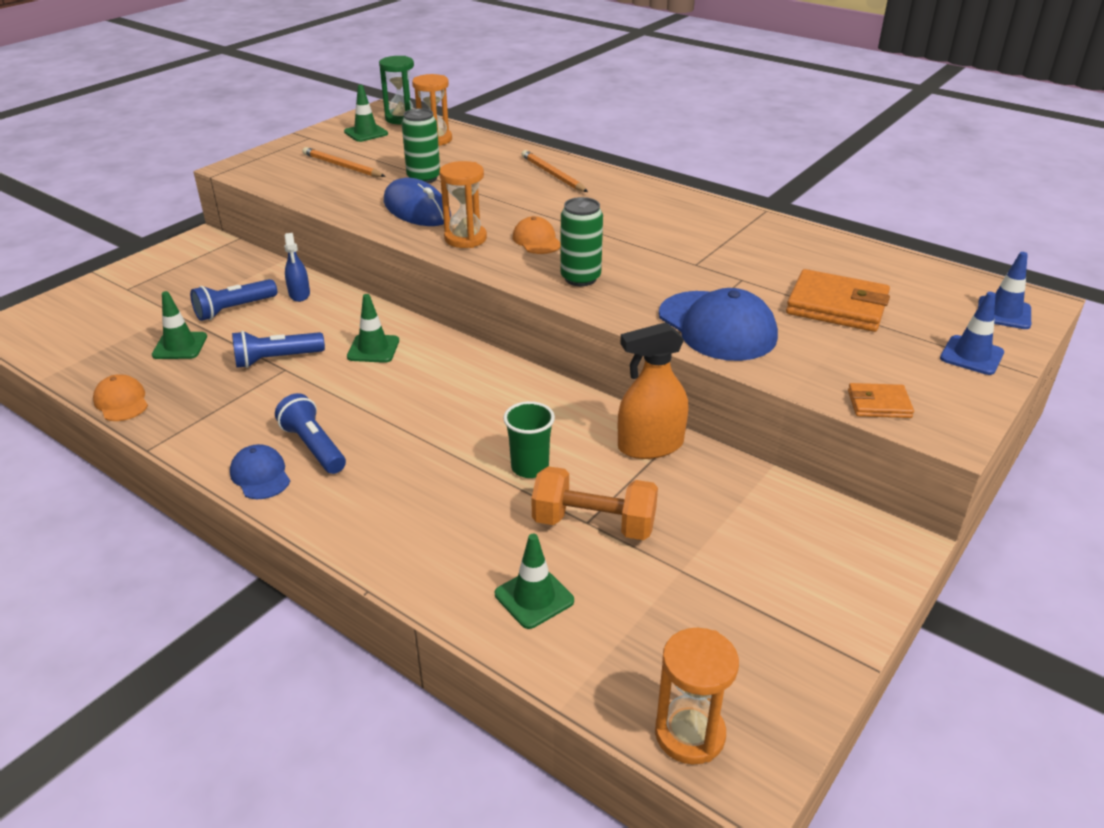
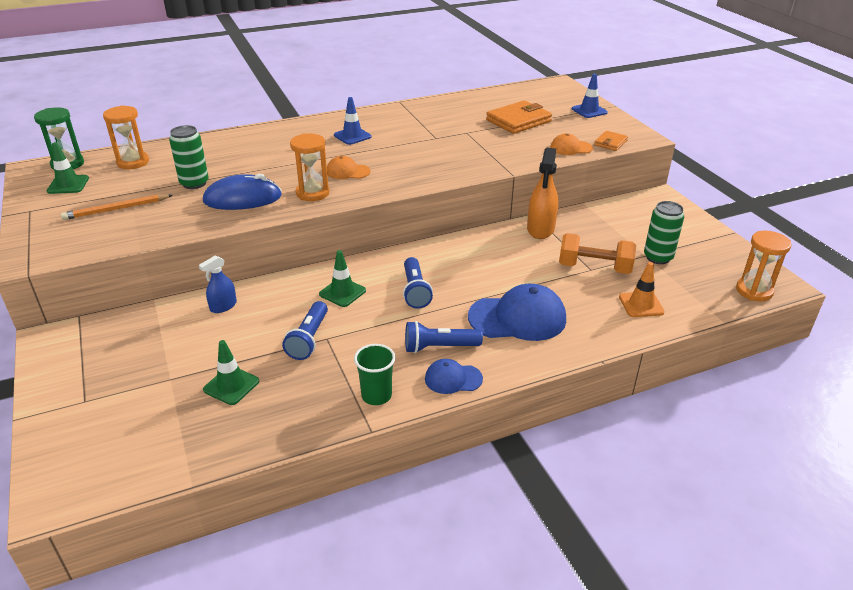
camera: 60 degrees left, 0 degrees up
orange cap [93,374,148,421] -> orange cap moved to [551,133,593,155]
blue flashlight [190,279,277,321] -> blue flashlight moved to [403,257,433,309]
blue spray bottle [284,233,310,302] -> blue spray bottle turned 120 degrees clockwise [199,255,237,313]
green traffic cone [495,534,574,629] -> orange traffic cone [619,262,665,317]
green cup [503,401,555,478] -> green cup moved to [354,344,395,405]
orange pencil [522,150,588,192] -> none
orange dumbbell [531,466,658,540] -> orange dumbbell turned 60 degrees clockwise [559,233,636,274]
green can [560,197,603,286] -> green can moved to [644,201,684,264]
blue cap [659,288,778,361] -> blue cap moved to [468,284,566,341]
blue traffic cone [978,252,1031,329] -> blue traffic cone moved to [334,97,371,145]

